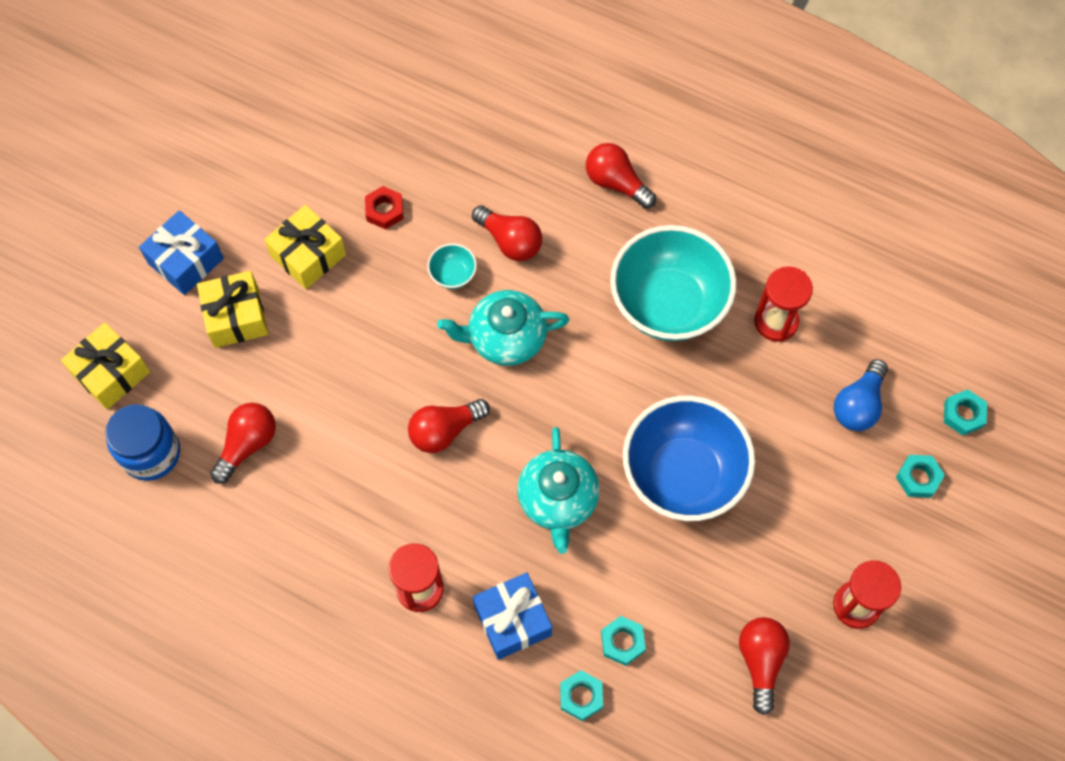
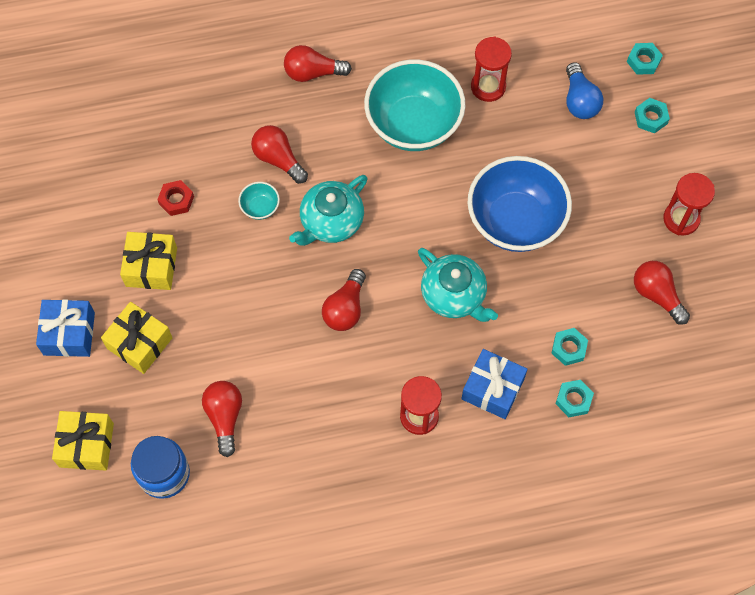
camera: 40 degrees left, 0 degrees up
red light bulb [472,205,542,261] -> red light bulb turned 135 degrees counterclockwise [251,125,308,184]

